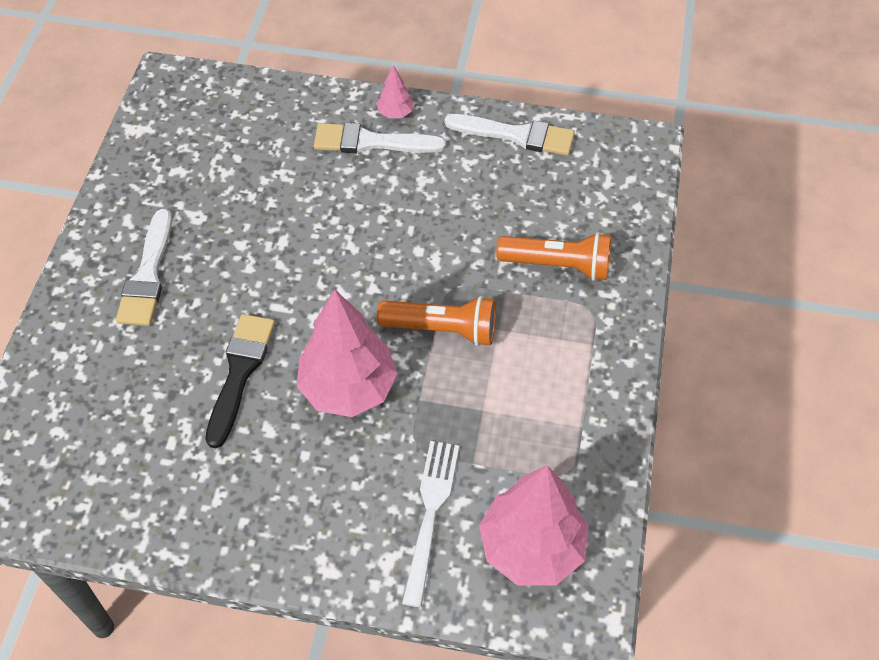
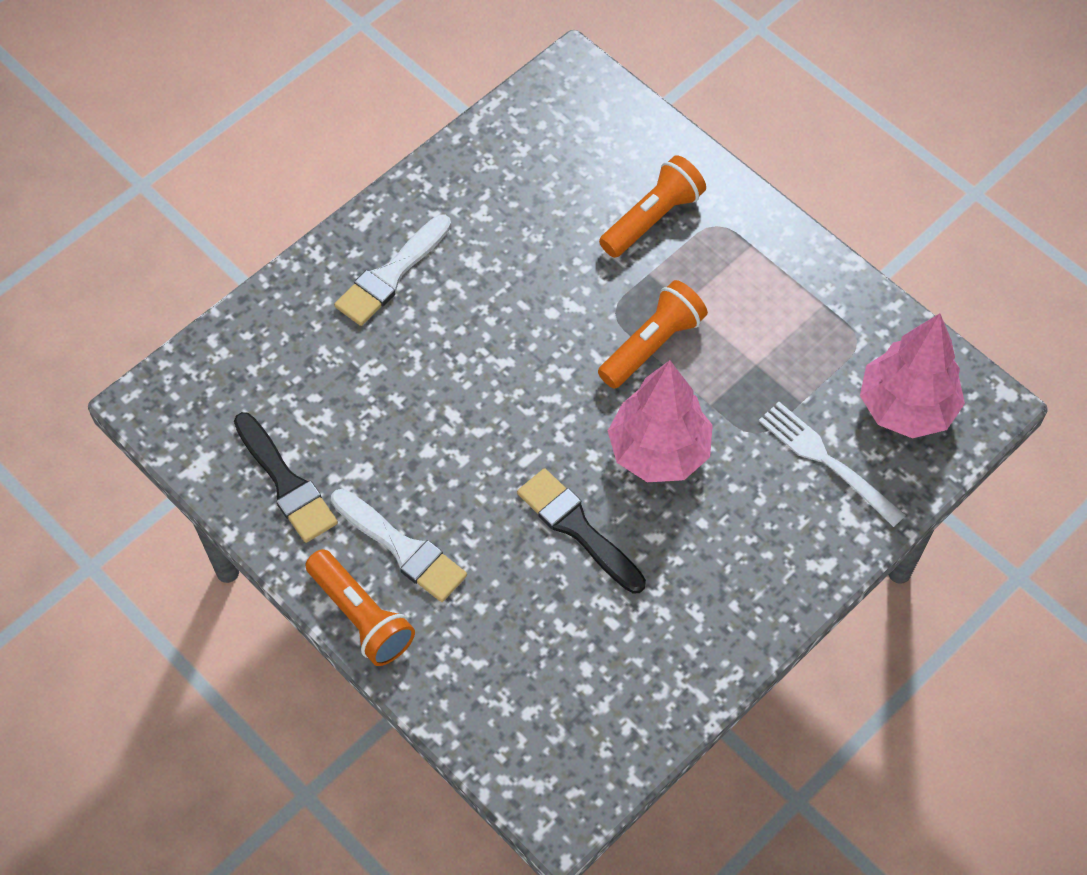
camera: 55 degrees left, 5 degrees up
pink tree [376,65,414,118] -> none
white brush [445,114,575,156] -> none
none -> black brush [234,412,338,543]
none -> orange flashlight [305,549,415,666]

